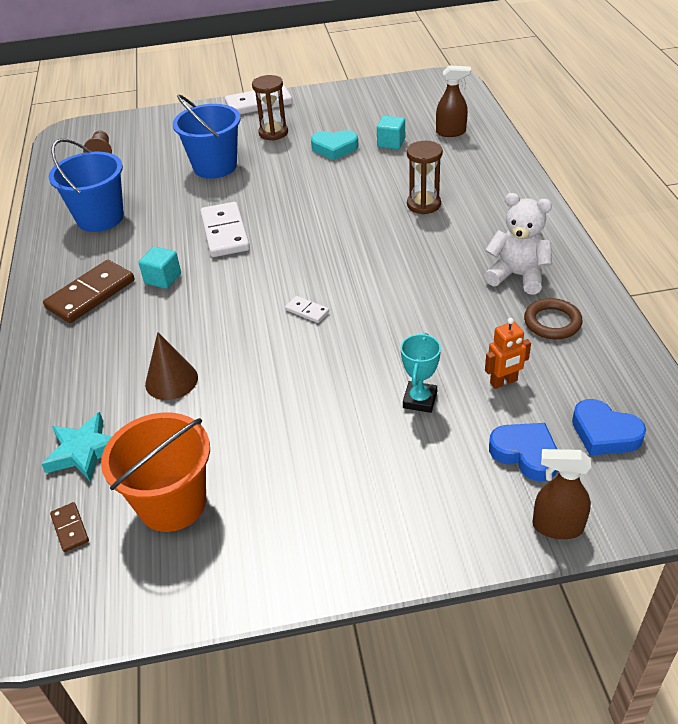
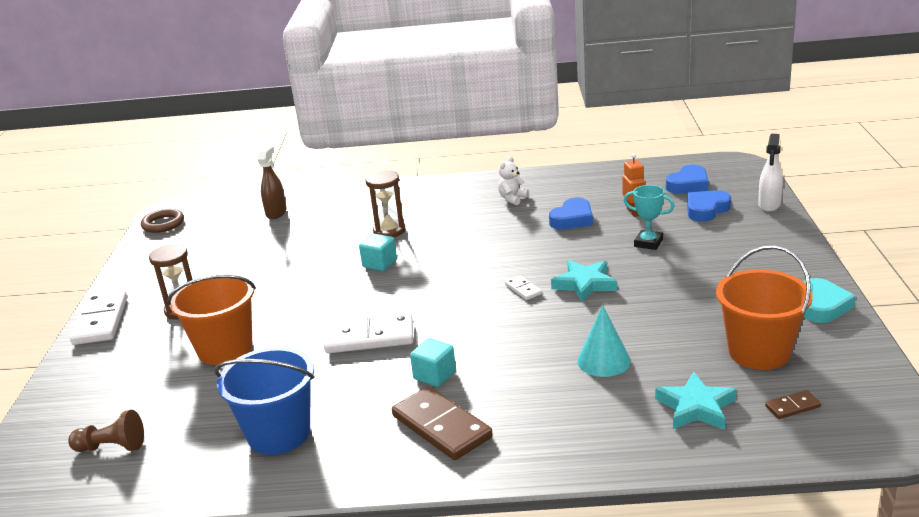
camera: 80 degrees left, 15 degrees down
brown cone [145,332,198,400] -> turquoise cone [577,305,631,377]
blue bucket [173,94,241,179] -> orange bucket [167,273,256,365]
white domino [285,296,329,323] -> white domino turned 75 degrees counterclockwise [505,275,542,300]
turquoise heart [311,130,358,160] -> turquoise heart moved to [804,278,855,323]
turquoise cube [377,116,405,150] -> turquoise cube moved to [359,234,397,271]
white teddy bear [484,193,552,294] -> white teddy bear [498,157,529,205], size x0.59
brown ring [524,298,583,339] -> brown ring moved to [141,209,184,233]
brown spray bottle [532,449,591,539] -> white spray bottle [758,134,783,212]
none -> blue heart [549,198,593,230]
none -> turquoise star [551,260,617,302]

